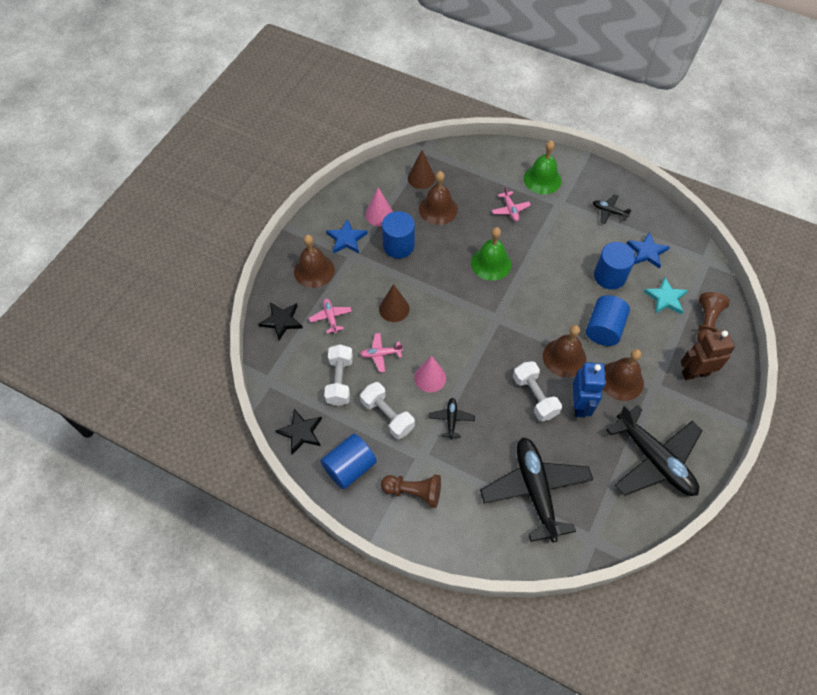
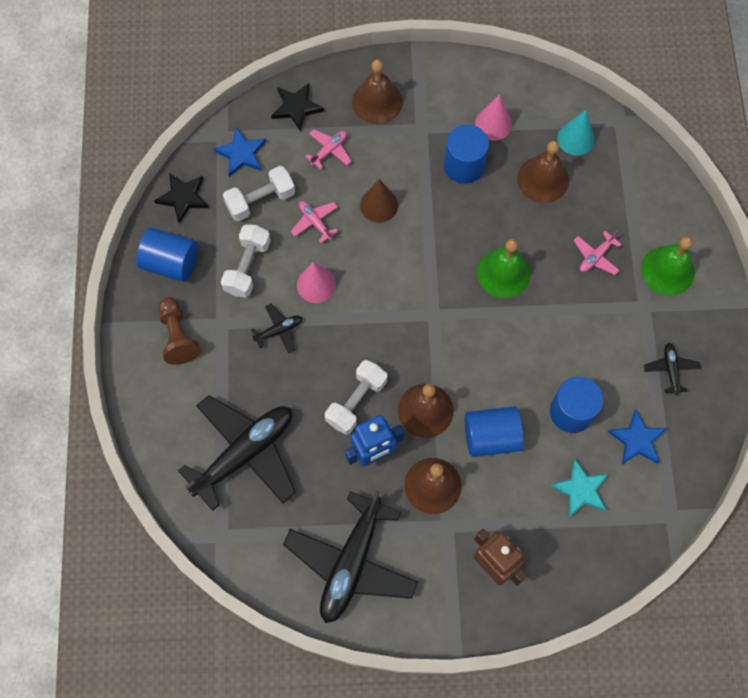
camera: 60 degrees right, 10 degrees up
blue star [326,219,368,254] -> blue star moved to [213,127,267,177]
brown cone [408,150,435,189] -> turquoise cone [557,110,595,155]
brown pawn [697,292,730,343] -> none

